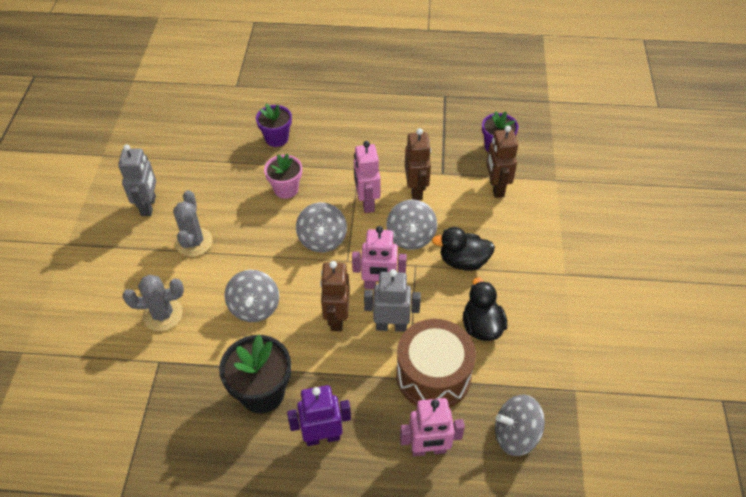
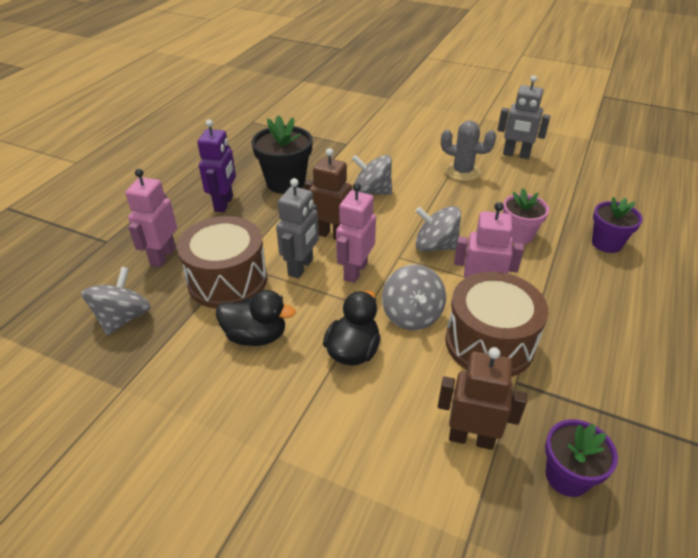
camera: 110 degrees right, 10 degrees down
grey cactus [123,275,184,331] -> none
grey spinning top [386,200,437,250] -> grey spinning top turned 120 degrees counterclockwise [382,265,446,330]
brown robot [405,128,431,200] -> brown drum [445,272,548,377]

